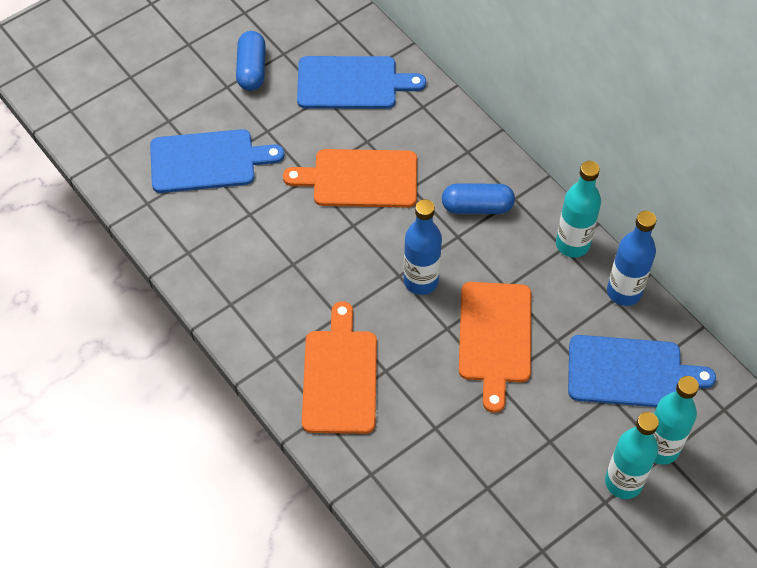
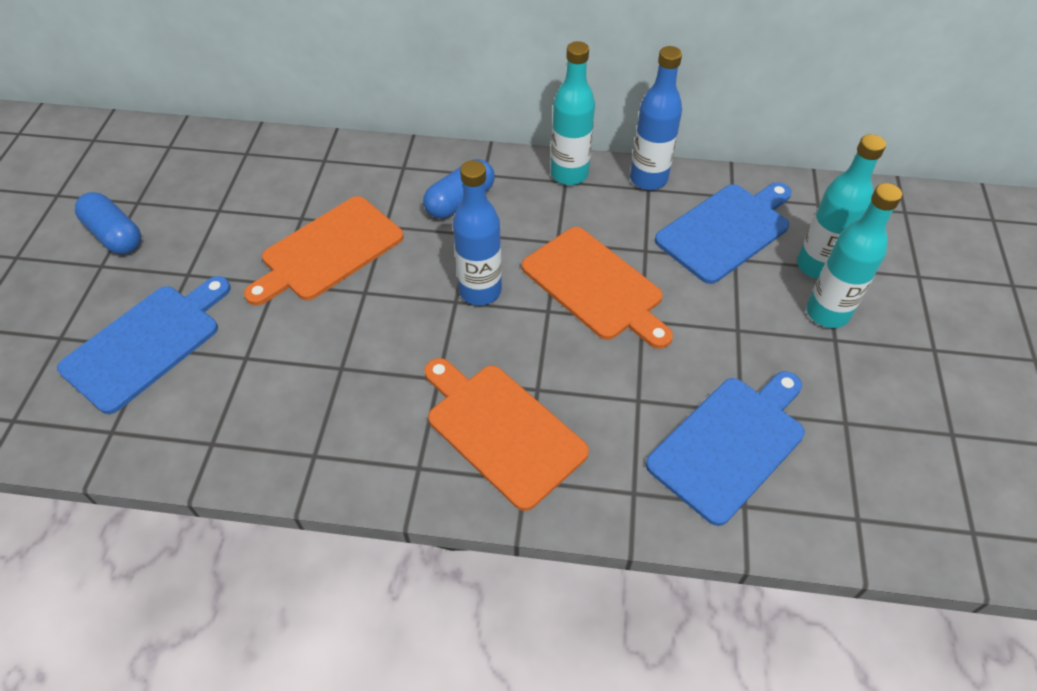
camera: 45 degrees left, 5 degrees down
blue cutting board [297,56,426,109] -> blue cutting board moved to [646,371,805,526]

